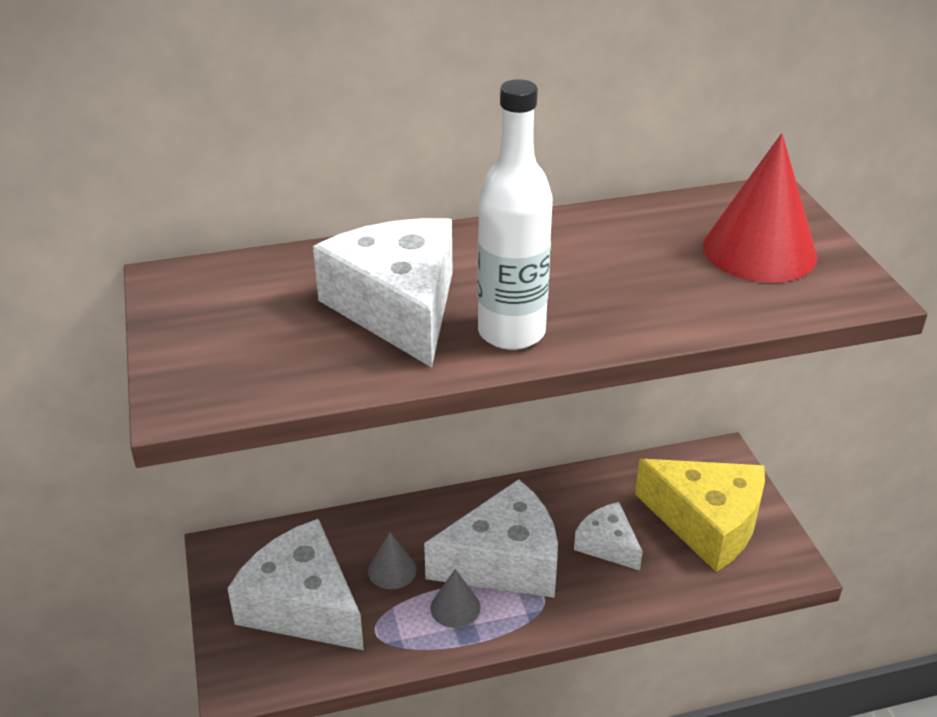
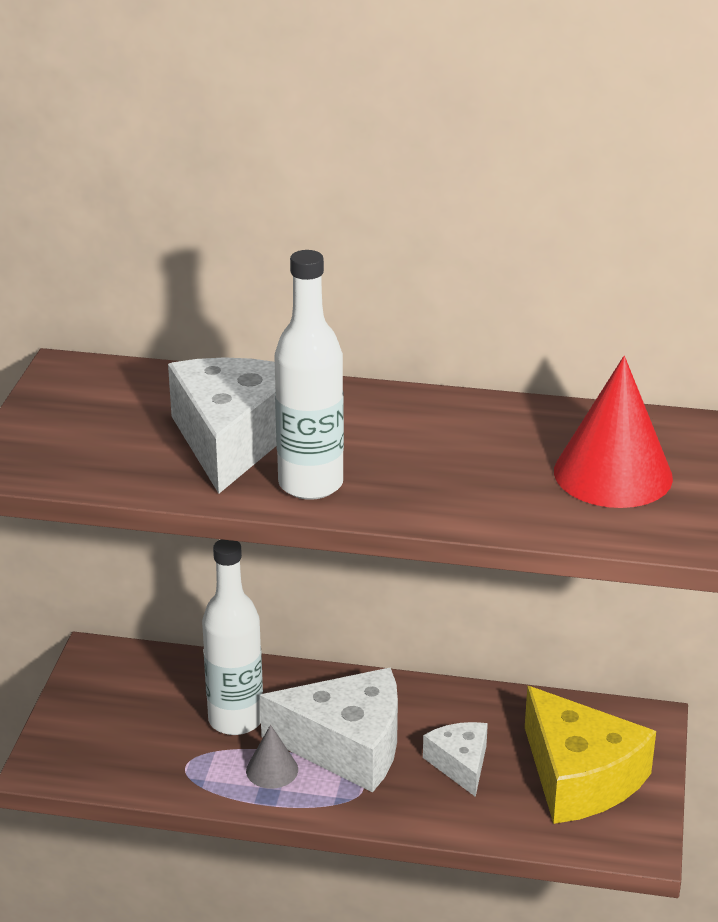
camera: 25 degrees right, 5 degrees down
white cheese [227,519,364,650] -> none
grey cone [368,532,417,589] -> white bottle [202,539,263,735]

